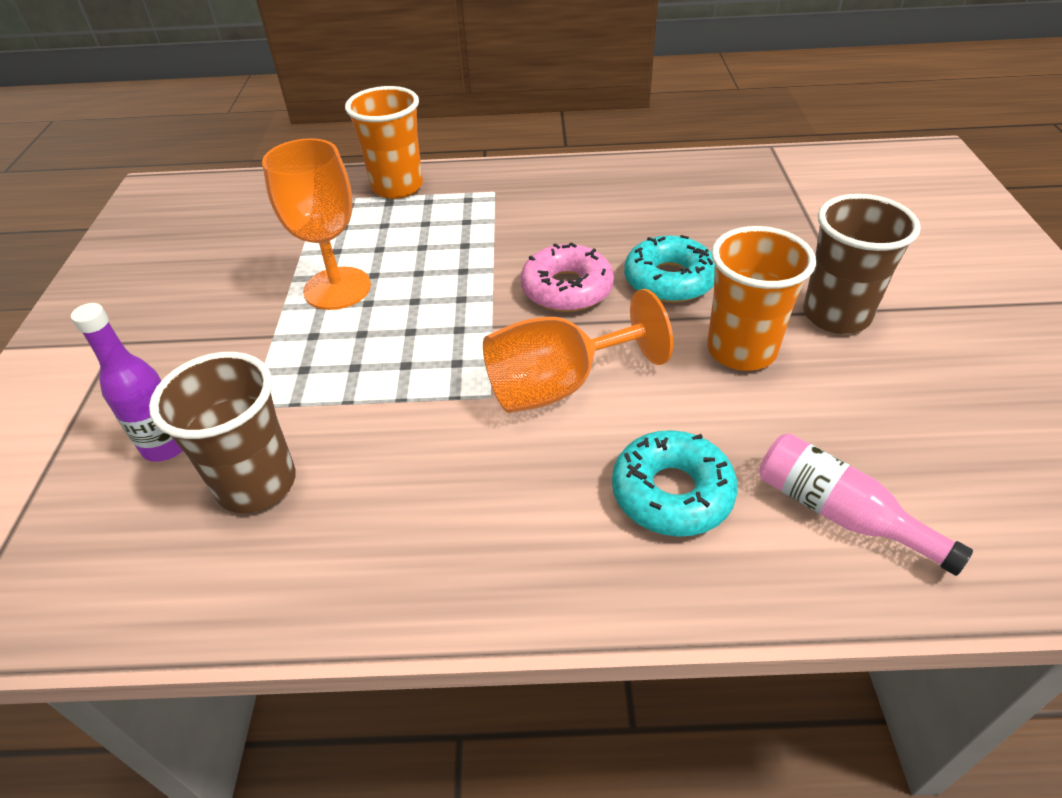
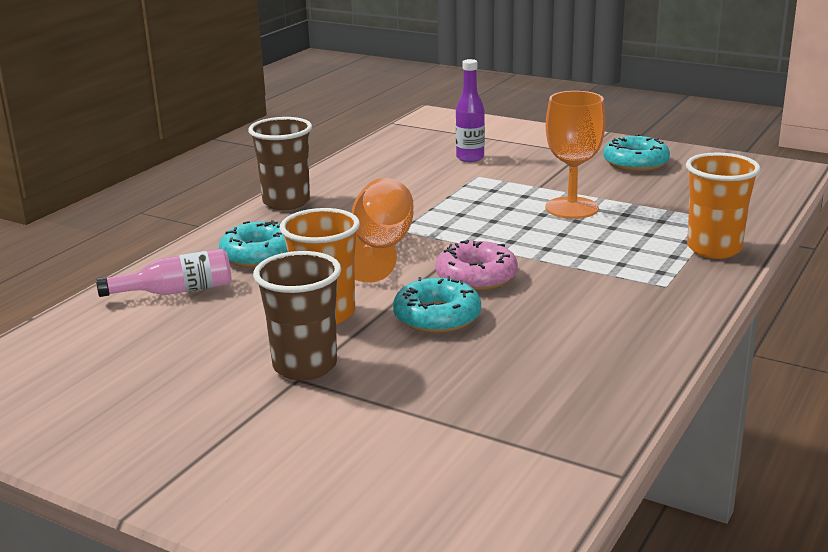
camera: 120 degrees right, 20 degrees down
brown cup [149,352,296,513] -> brown cup moved to [248,117,312,210]
none -> turquoise donut [603,134,670,171]

